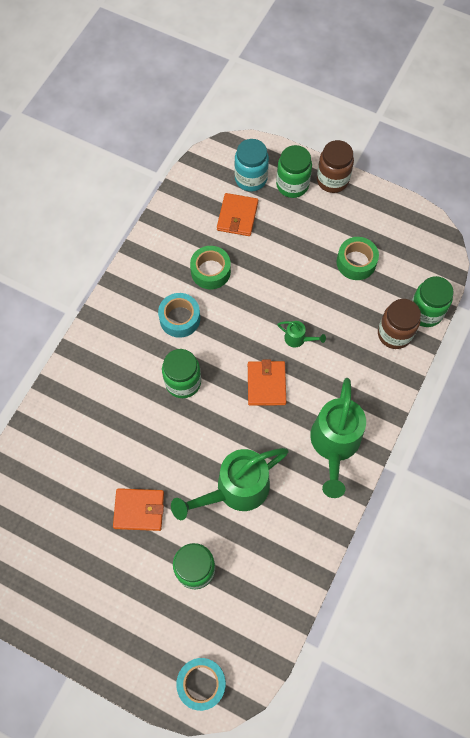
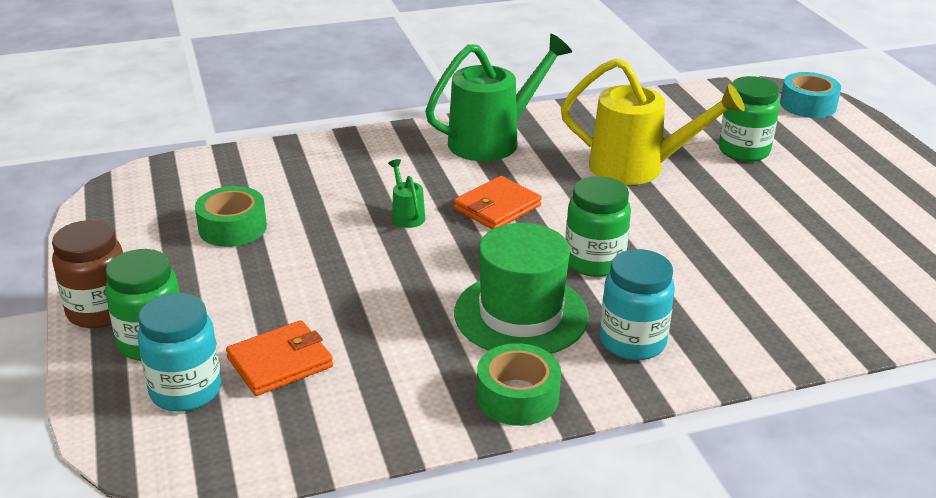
camera: 135 degrees left, 35 degrees down
orange wallet [113,488,164,531] -> none
turquoise tape [158,293,200,338] -> green hat [454,223,589,354]
green watering can [171,448,288,520] -> yellow watering can [561,58,745,185]
green tape [190,246,231,289] -> green tape moved to [477,343,561,426]
brown jar [378,299,421,349] -> none
green jar [411,276,454,327] -> none
none -> turquoise jar [600,249,675,360]

